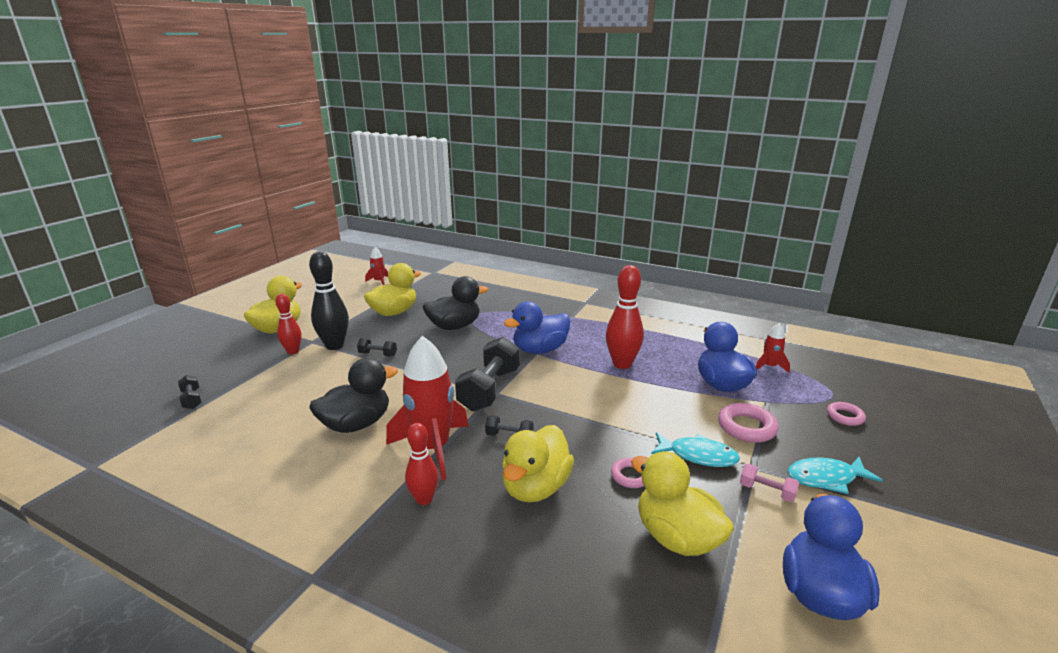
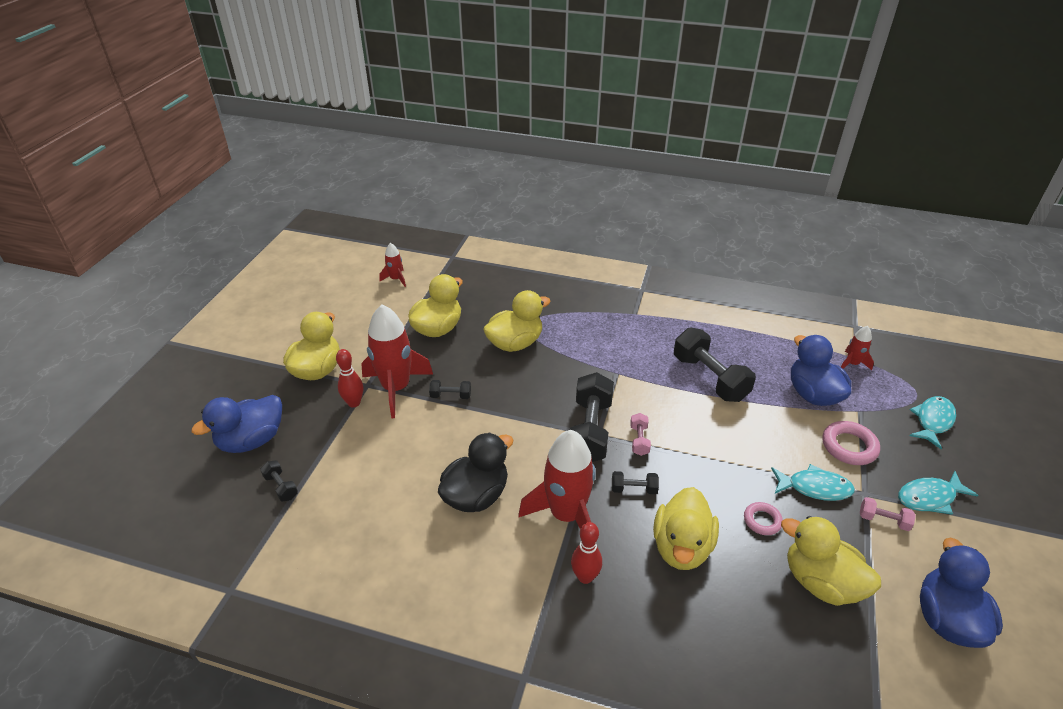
camera: 10 degrees left, 15 degrees up
black bowling pin [309,251,349,350] -> red rocket [361,305,433,418]
black duck [423,276,488,330] -> yellow duck [483,290,551,352]
blue duck [504,301,570,354] -> blue duck moved to [191,395,282,453]
red bowling pin [606,265,644,369] -> black dumbbell [674,328,756,402]
pink ring [827,402,866,426] -> turquoise fish [909,396,956,449]
none -> pink dumbbell [630,413,651,456]

